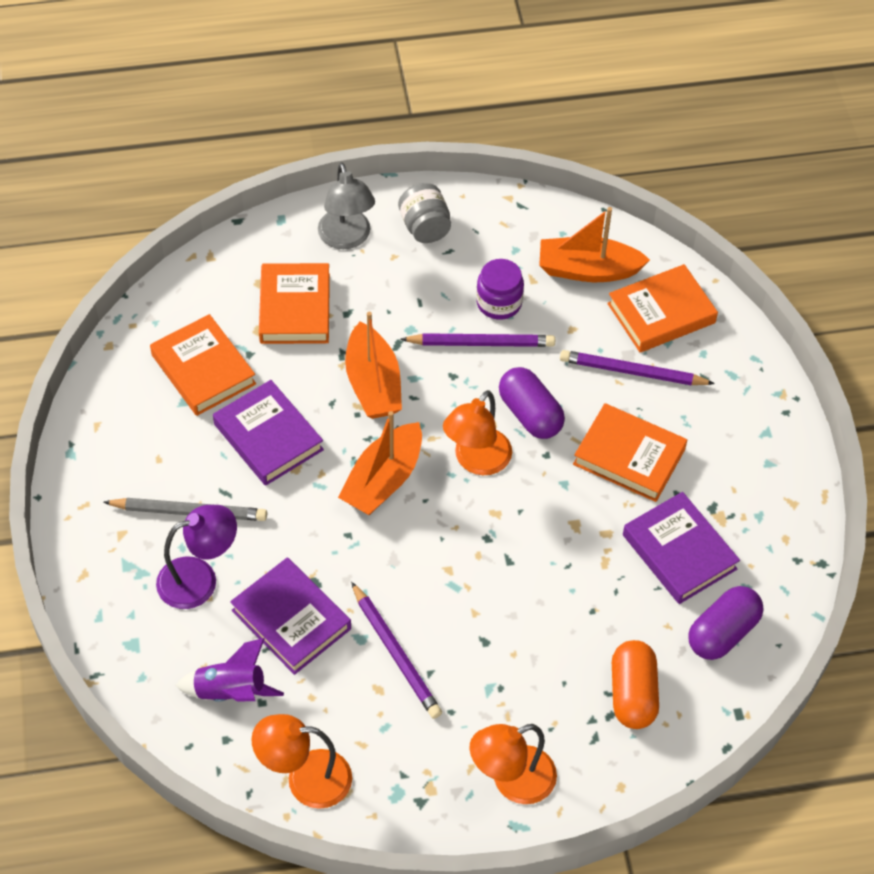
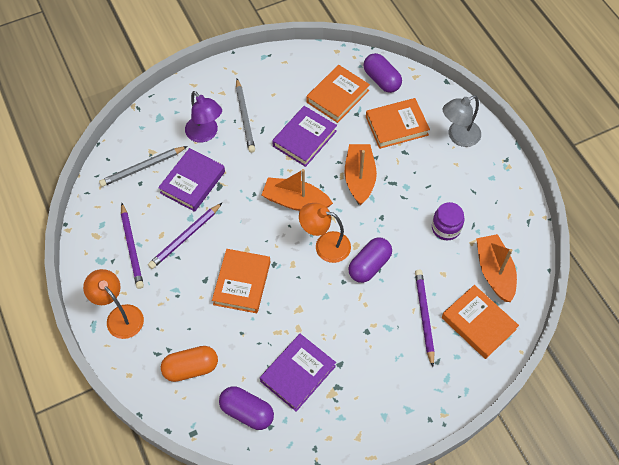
camera: 75 degrees right, 5 degrees up
purple rocket [176,638,284,702] -> grey pencil [99,146,188,187]
orange lamp [252,714,352,809] -> none
orange boat [345,312,402,419] -> orange boat turned 120 degrees clockwise [344,144,377,205]
grey jar [398,183,451,243] -> none
purple pencil [400,333,555,347] -> purple pencil moved to [121,203,144,289]
orange book [573,403,687,502] -> orange book moved to [212,249,270,313]
none -> purple capsule [363,53,402,93]

